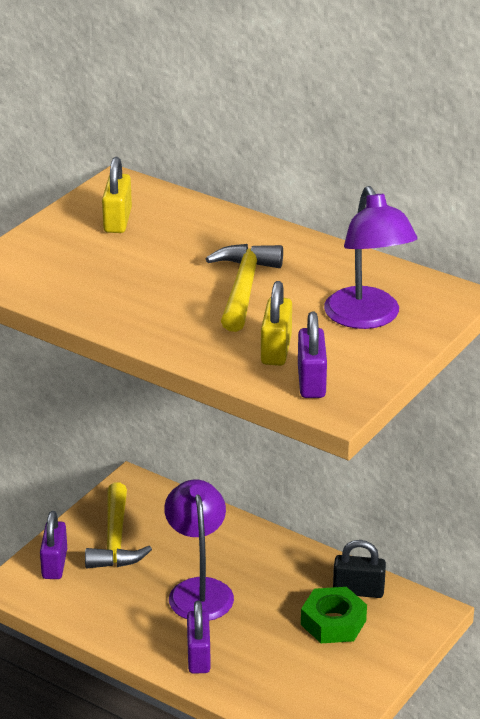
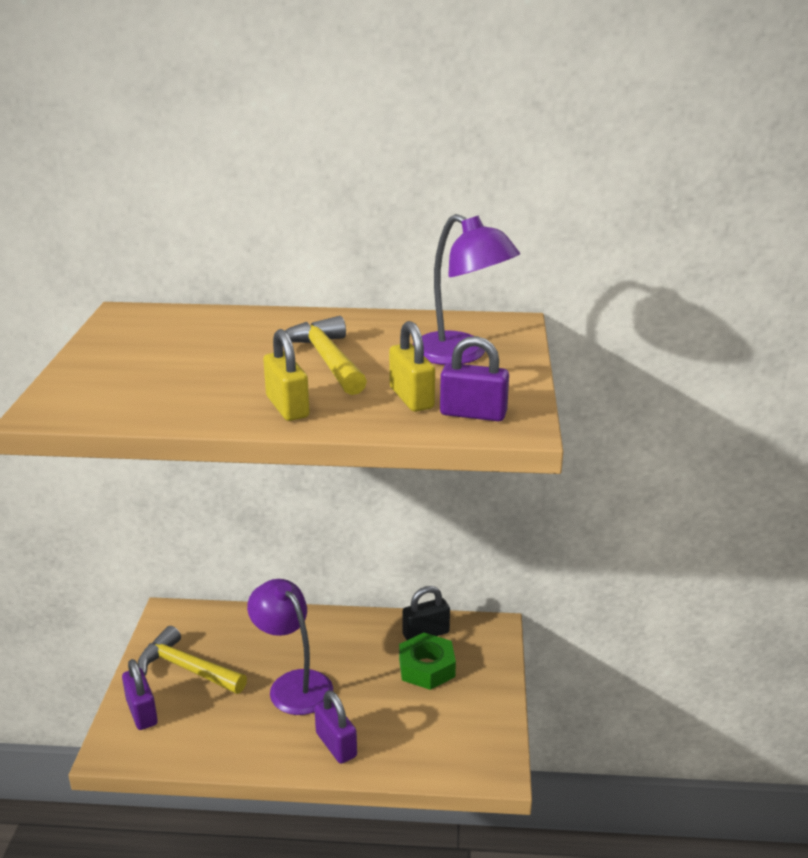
camera: 30 degrees left, 5 degrees down
yellow hammer [85,482,152,568] -> yellow hammer turned 150 degrees clockwise [138,626,247,694]
yellow padlock [102,157,132,233] -> yellow padlock moved to [263,329,310,421]
purple padlock [298,312,327,398] -> purple padlock turned 45 degrees counterclockwise [440,336,509,421]

